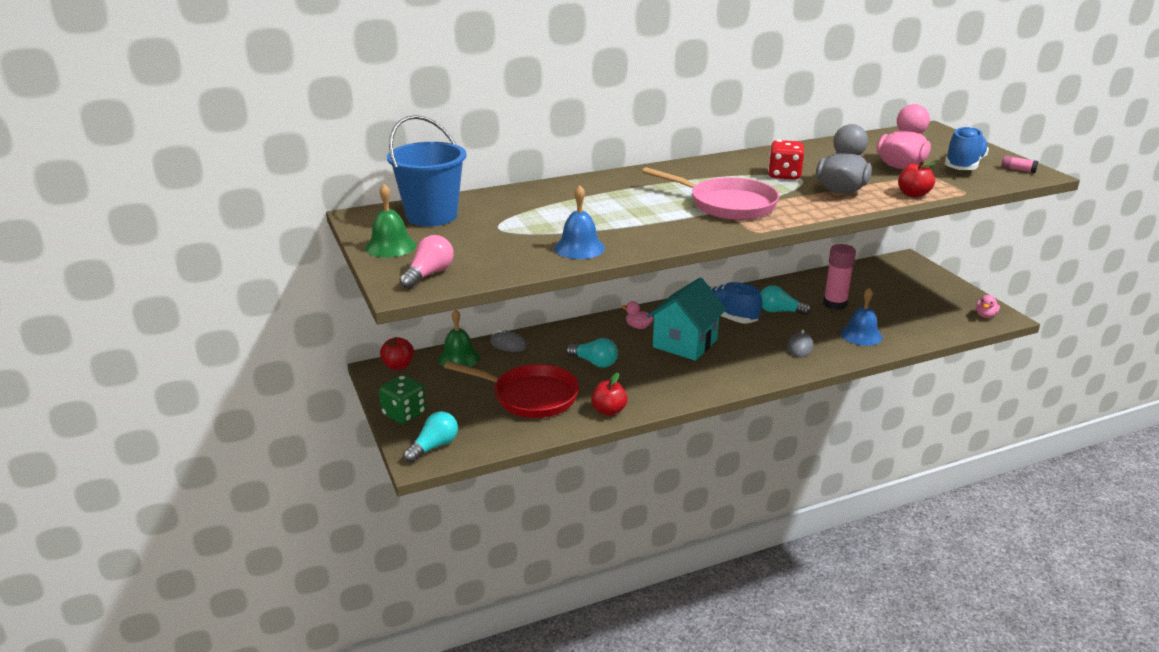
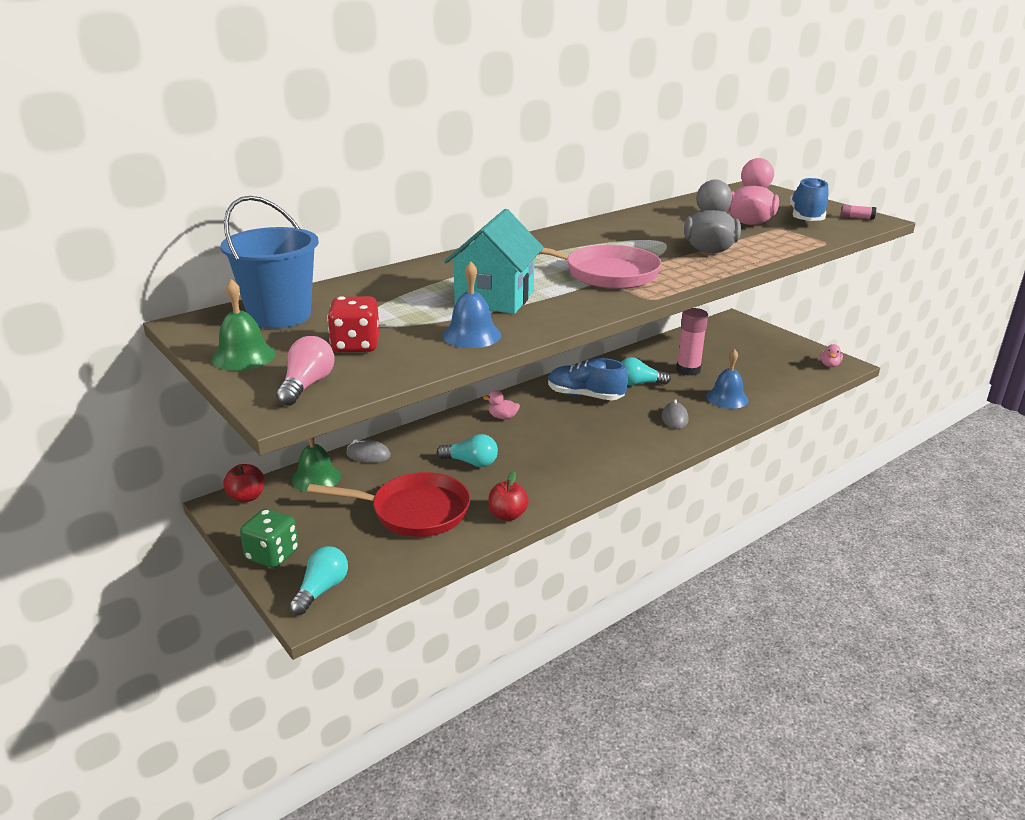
camera: 15 degrees left, 0 degrees up
turquoise house [647,277,727,361] -> turquoise house moved to [444,209,543,314]
red dice [768,140,804,180] -> red dice moved to [327,296,380,352]
red apple [898,161,937,197] -> none

